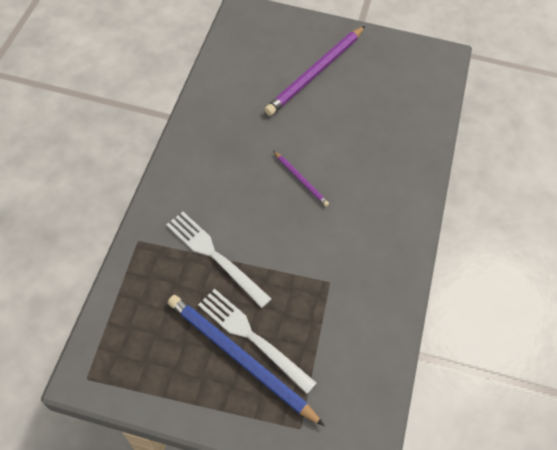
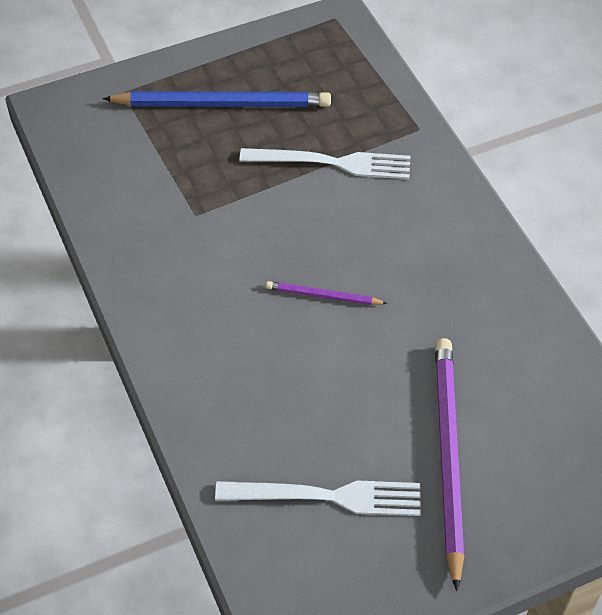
camera: 145 degrees right, 5 degrees down
white fork [198,289,317,394] -> white fork moved to [215,481,421,516]

